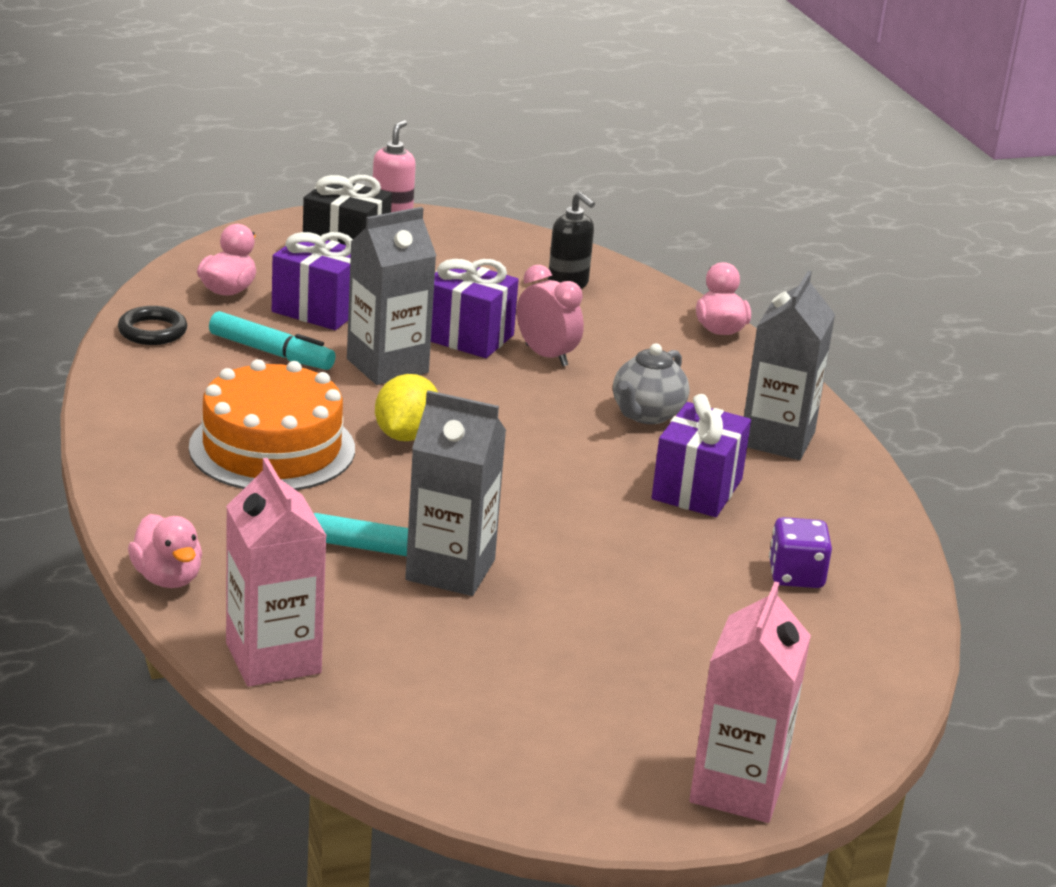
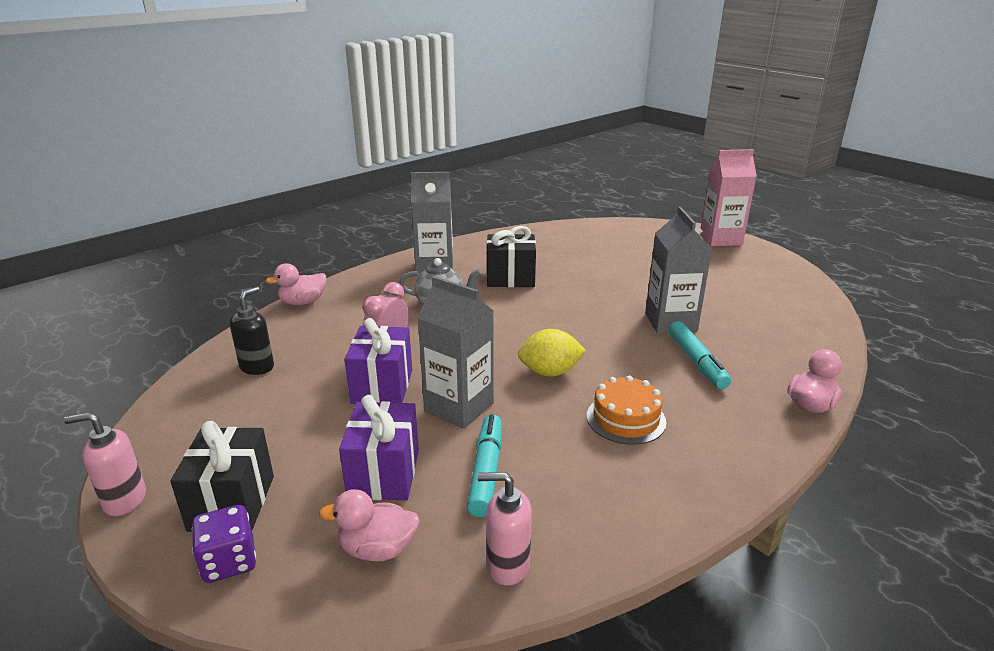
camera: 110 degrees left, 0 degrees up
black ring [118,306,187,345] -> pink soap dispenser [478,472,532,586]
orange cake [189,359,355,490] -> orange cake [587,375,666,445], size x0.61
pink carton [226,458,327,687] -> none
purple gift [652,394,751,517] -> black gift [487,226,536,287]
purple dice [769,517,832,588] -> purple dice moved to [192,505,256,583]

